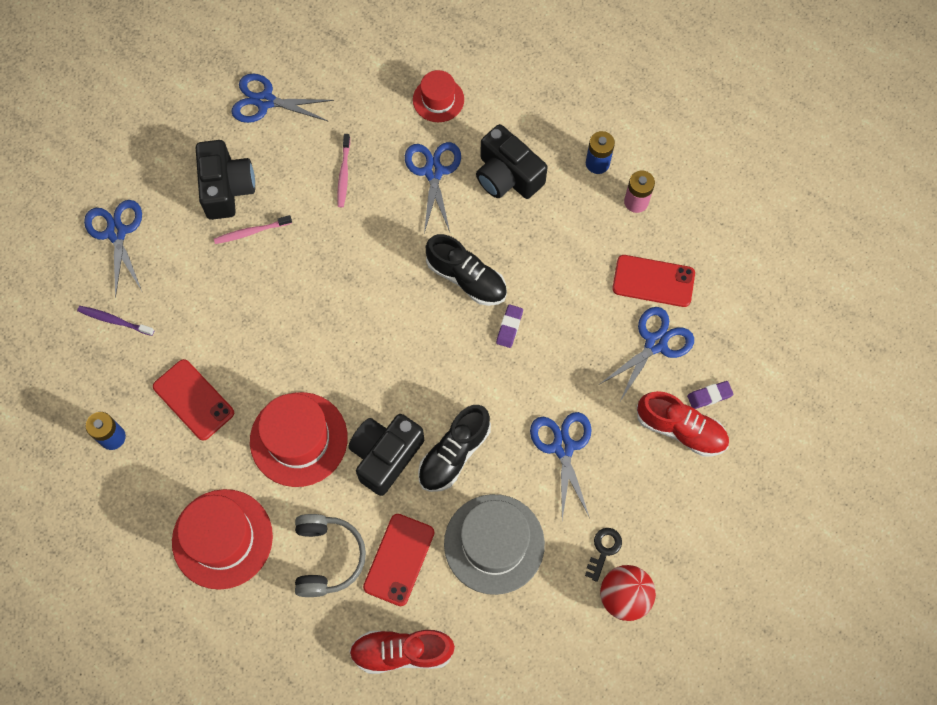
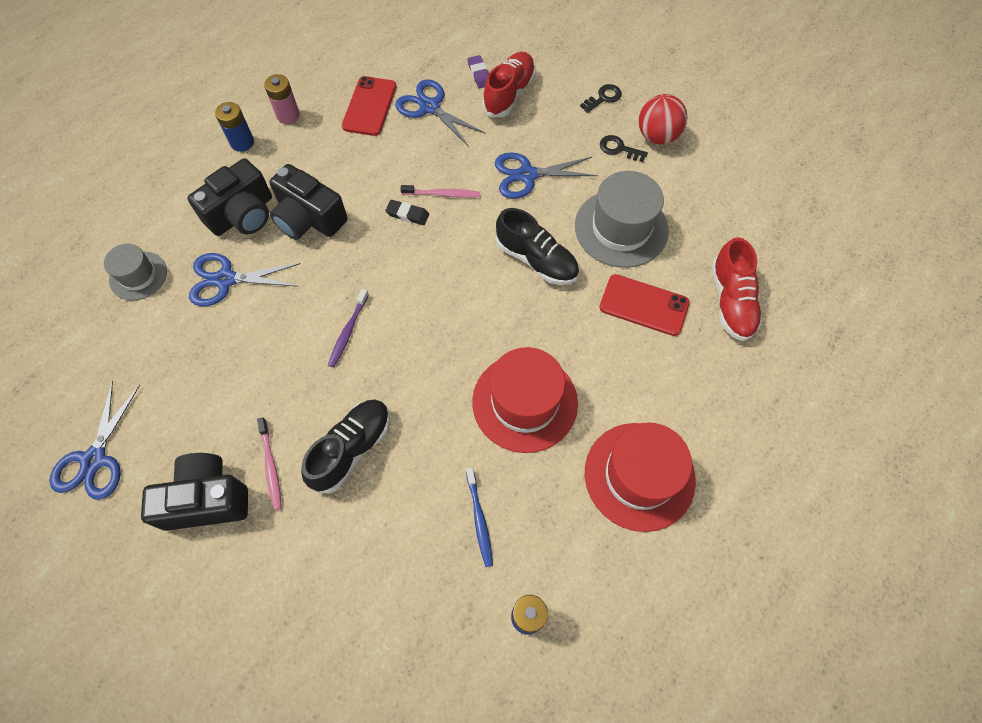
camera: 90 degrees left, 5 degrees down
purple toothbrush [77,306,154,336] -> purple toothbrush moved to [328,289,369,367]
blue scissors [84,200,142,298] -> none
red phone [153,359,234,441] -> blue toothbrush [466,467,493,567]
grey headphones [295,514,366,597] -> none
pink toothbrush [337,134,350,207] -> pink toothbrush moved to [400,185,480,198]
black camera [348,414,424,496] -> black camera moved to [269,164,348,240]
red hat [413,70,464,122] -> grey hat [104,243,167,301]
black shoe [426,234,507,306] -> black shoe moved to [301,400,390,493]
purple eraser [496,304,523,348] -> black eraser [385,200,429,225]
none -> black key [580,84,622,113]

